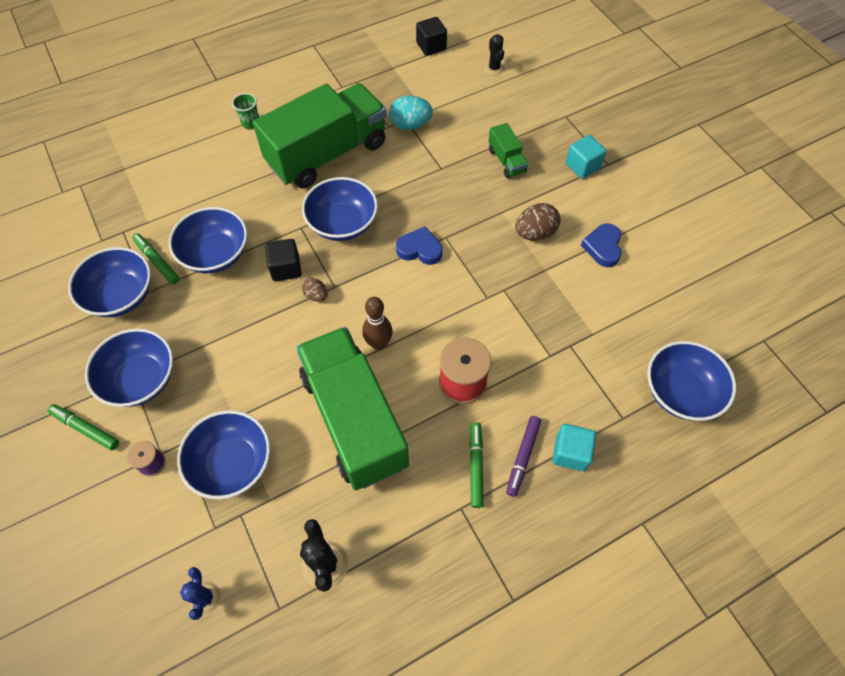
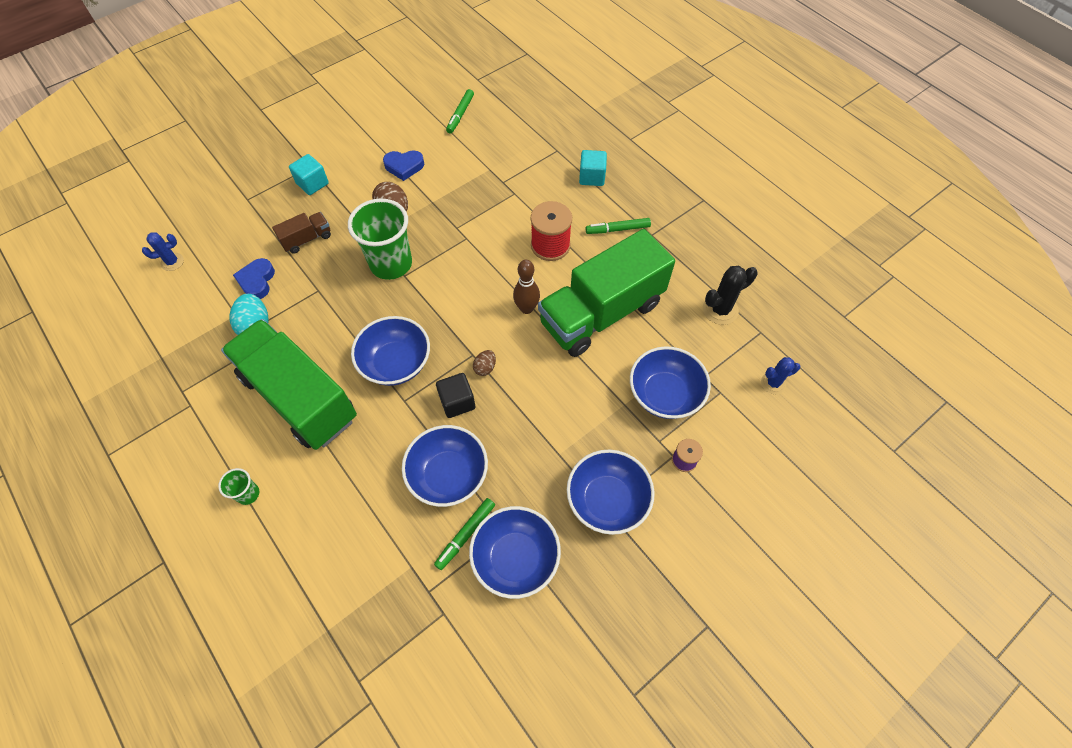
camera: 100 degrees left, 0 degrees up
green marker [48,404,119,450] -> green marker moved to [446,89,474,134]
blue heart [396,227,442,265] -> blue heart moved to [233,258,275,299]
black cube [416,17,447,56] -> none
black cactus [484,34,505,76] -> blue cactus [142,232,184,271]
green truck [488,123,528,178] -> brown truck [272,212,331,254]
purple marker [506,416,541,497] -> none
blue bowl [647,341,736,421] -> none
none -> green cup [348,198,412,280]

